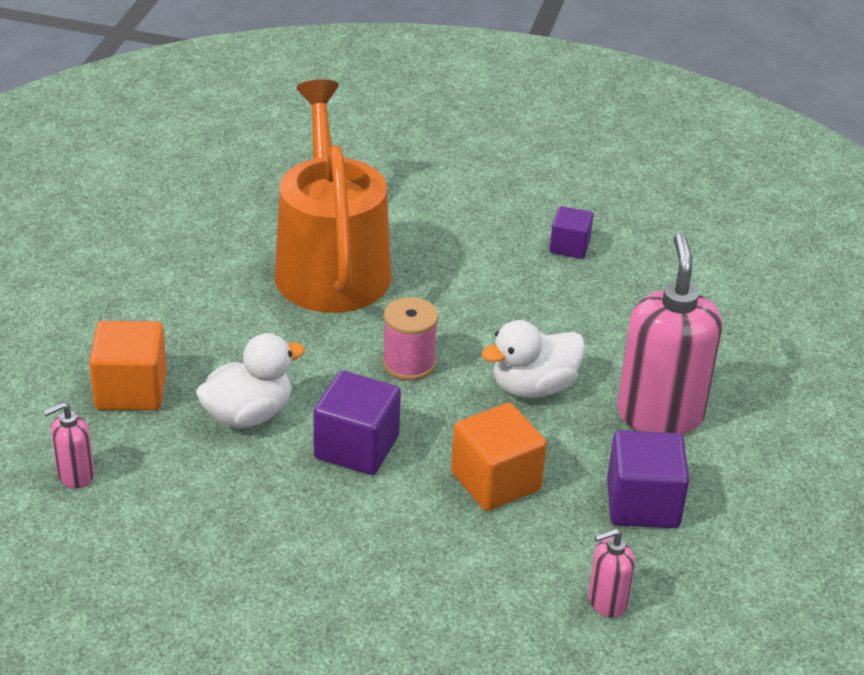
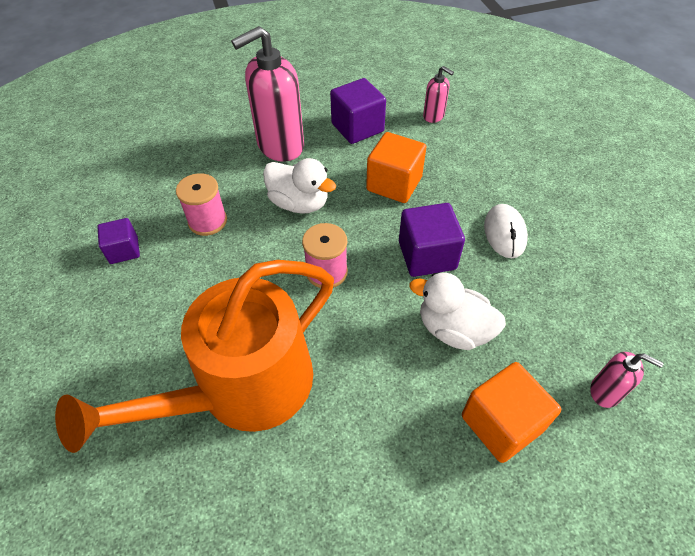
camera: 120 degrees left, 15 degrees up
none -> pink spool [176,173,227,236]
none -> white mouse [484,204,528,258]

